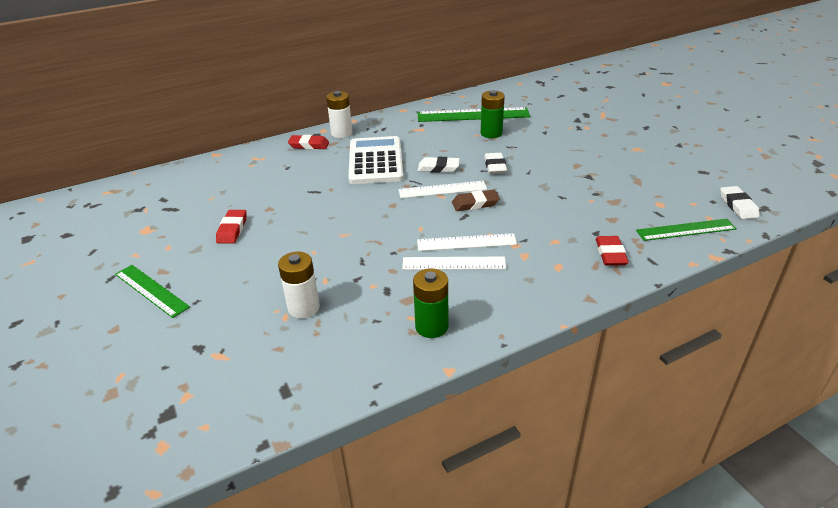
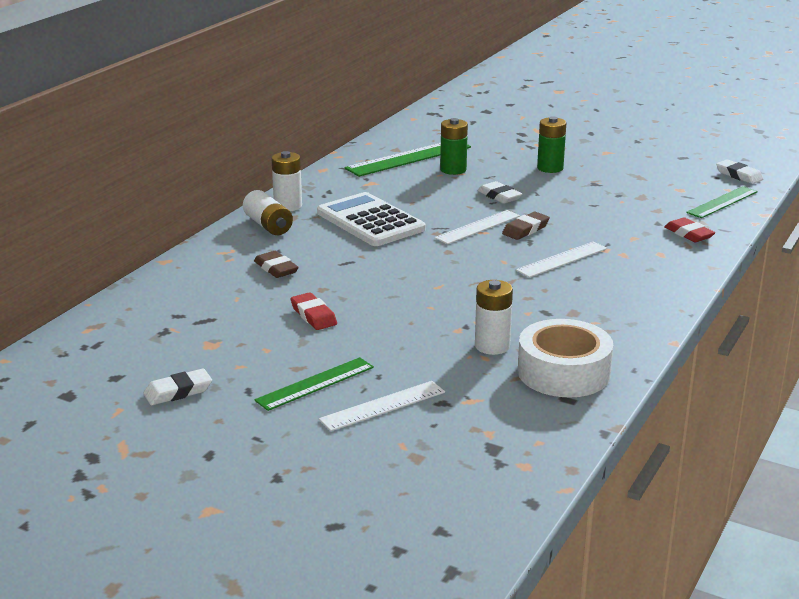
camera: 35 degrees left, 10 degrees down
green ruler [115,265,190,318] -> green ruler turned 45 degrees counterclockwise [255,357,374,411]
red eraser [288,135,329,150] -> white battery [243,190,293,235]
white ruler [402,257,506,270] -> white ruler moved to [319,381,445,431]
green battery [413,268,448,338] -> green battery moved to [537,116,566,173]
white eraser [418,157,460,173] -> white eraser moved to [143,368,212,405]
none -> brown eraser [254,251,299,278]
none -> white tape [518,319,613,397]

